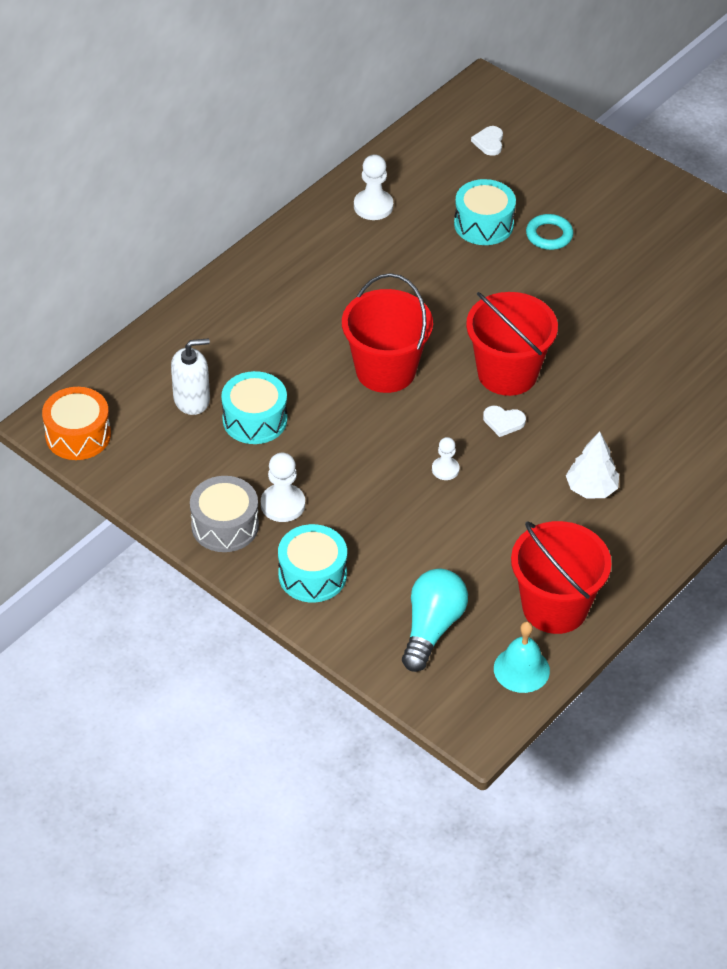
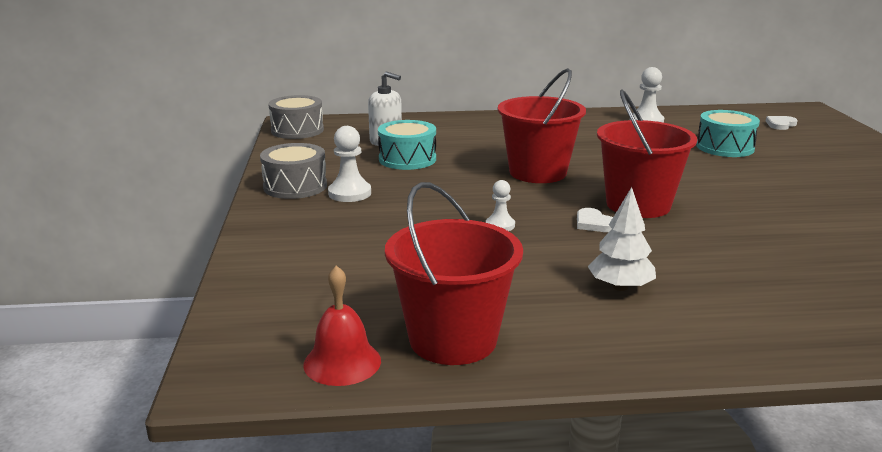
camera: 45 degrees right, 25 degrees down
orange drum [42,387,111,460] -> grey drum [268,95,324,139]
turquoise drum [278,524,347,602] -> none
turquoise light bulb [402,568,468,672] -> none
turquoise bell [494,621,550,693] -> red bell [303,265,381,386]
turquoise ring [526,214,573,250] -> none

